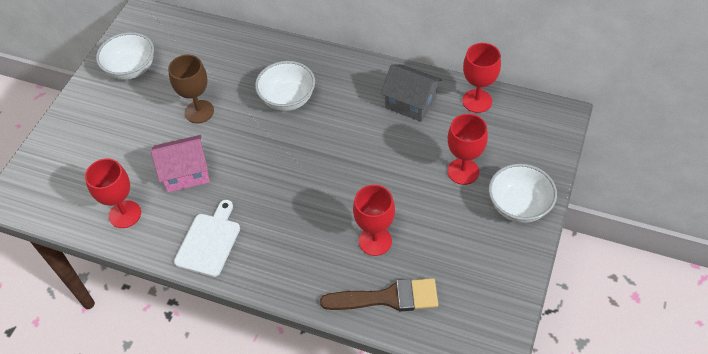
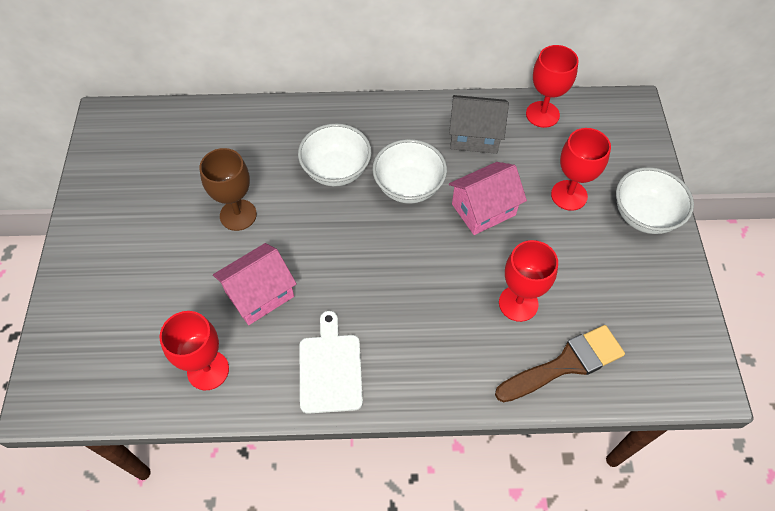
camera: 25 degrees left, 5 degrees up
white bowl [96,32,154,80] -> white bowl moved to [372,139,447,204]
none -> pink house [449,162,527,235]

